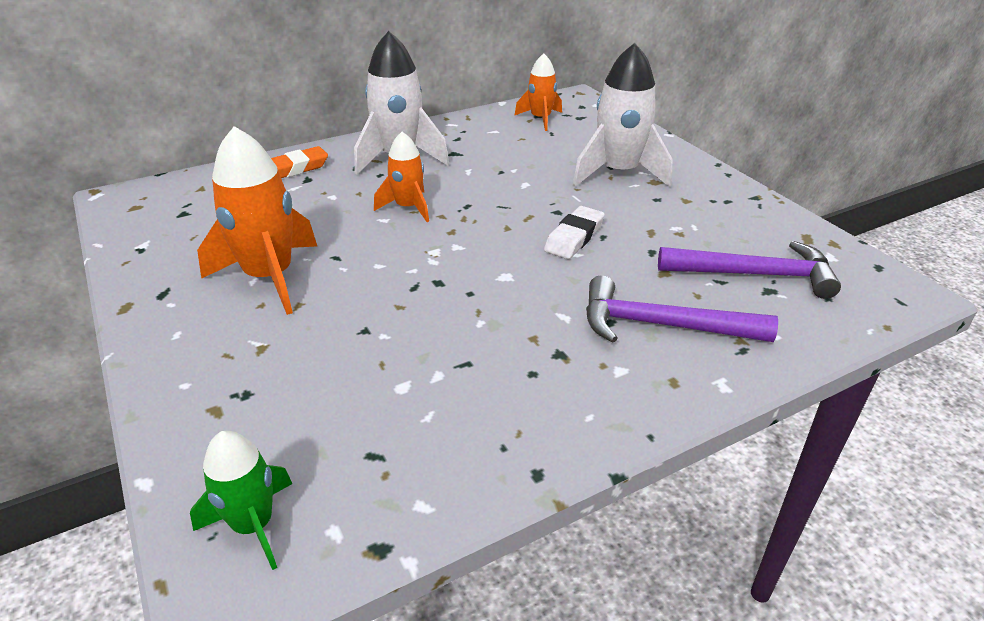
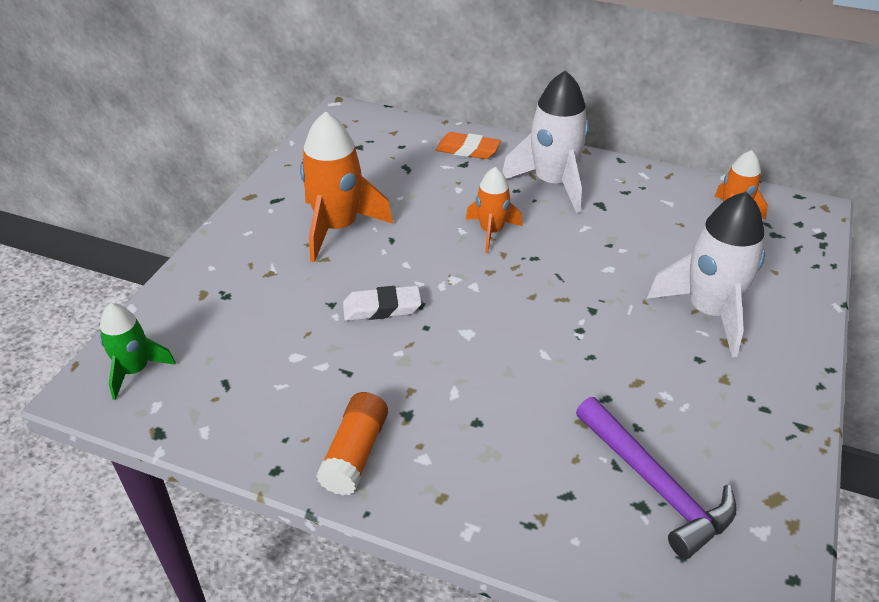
camera: 50 degrees right, 5 degrees up
white eraser [544,206,605,259] -> white eraser moved to [343,285,422,321]
purple hammer [586,275,778,343] -> none
none -> orange glue stick [316,392,388,495]

